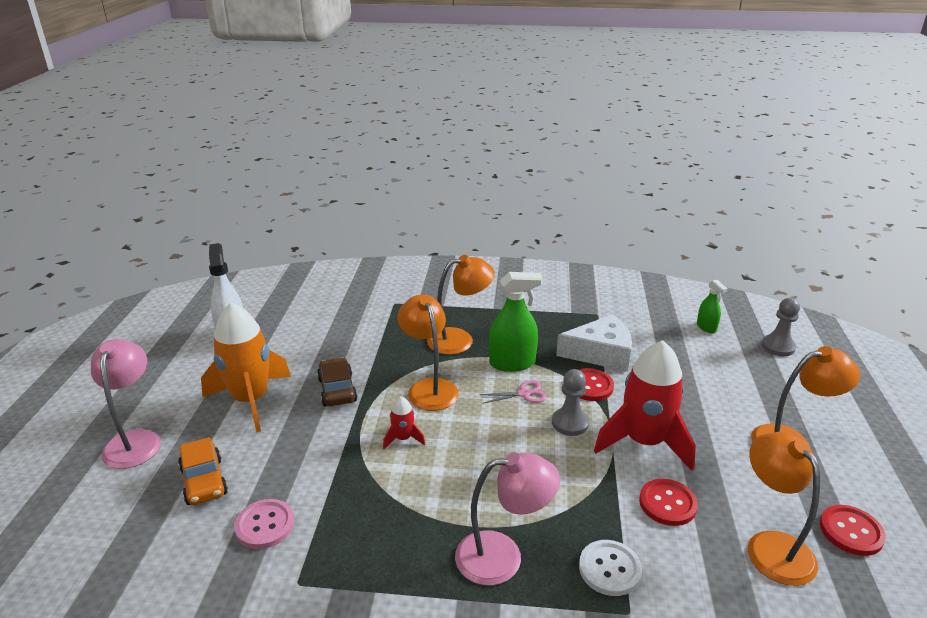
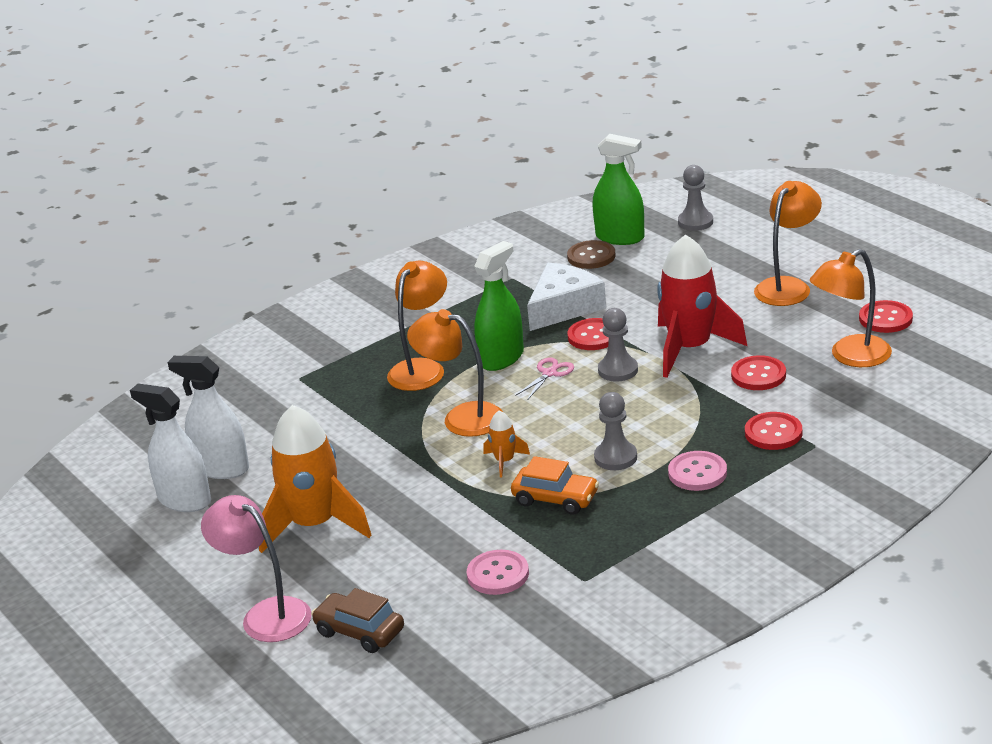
camera: 40 degrees left, 0 degrees up
orange car [178,437,228,505] -> orange car moved to [511,456,599,515]
brown car [317,357,357,407] -> brown car moved to [311,588,404,653]
red rocket [383,396,425,449] -> orange rocket [483,410,530,478]
pink lamp [455,452,560,585] -> pink button [668,451,727,491]
white button [579,540,642,596] -> red button [745,412,802,450]
green spray bottle [697,280,727,333] -> green spray bottle [592,134,645,245], size x1.79
orange lamp [748,432,820,586] -> orange lamp turned 60 degrees counterclockwise [810,249,892,367]
none -> white spray bottle [168,356,249,479]
none -> brown button [567,240,615,269]
none -> grey pawn [594,392,637,470]

